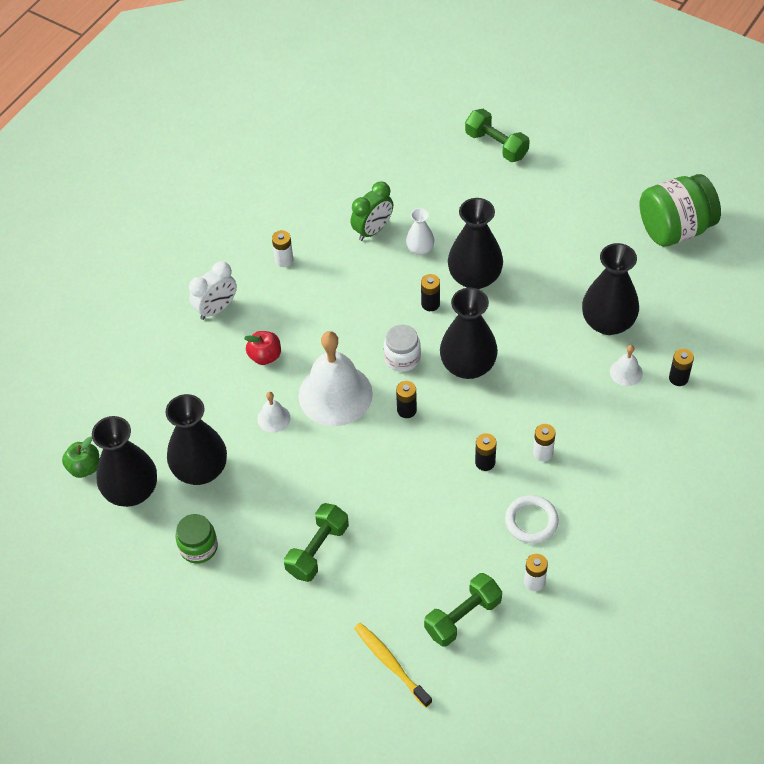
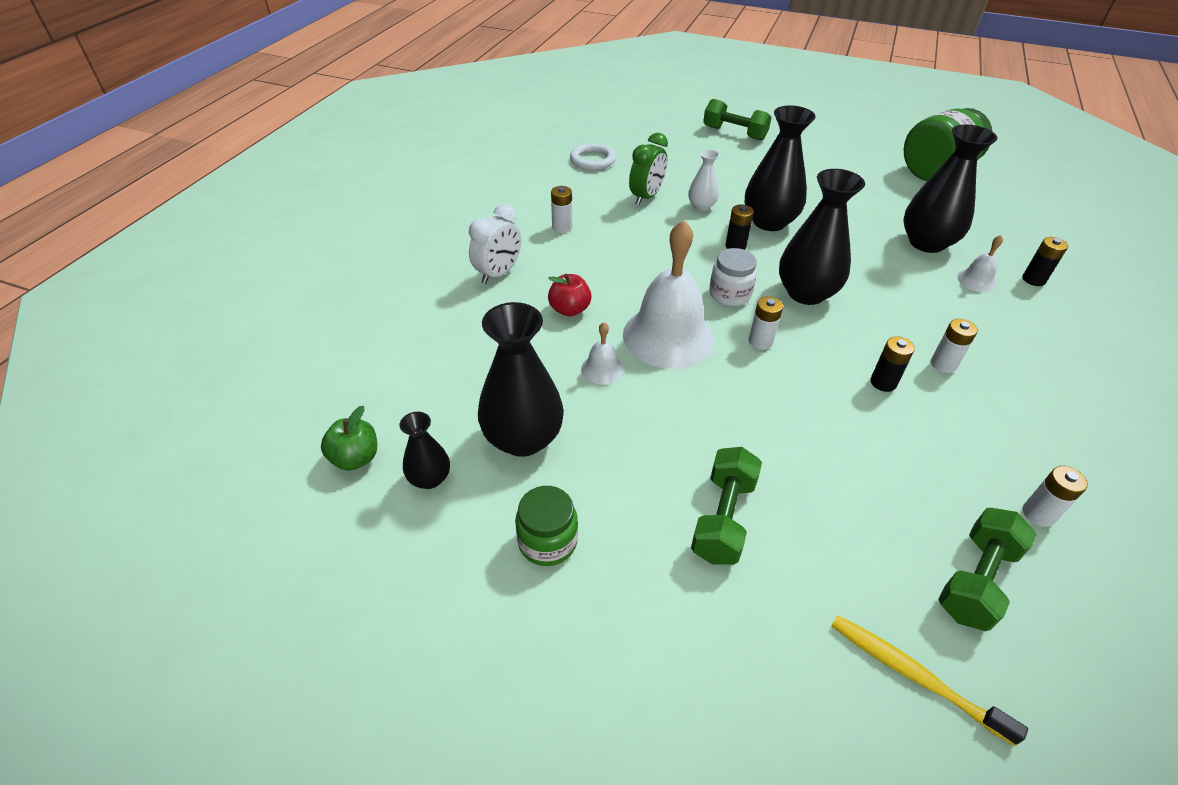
camera: 15 degrees left, 10 degrees down
black vase [92,416,157,507] -> black vase [399,412,450,489], size x0.52
black battery [396,381,417,418] -> white battery [749,296,783,350]
white ring [505,495,559,544] -> white ring moved to [570,143,616,170]

